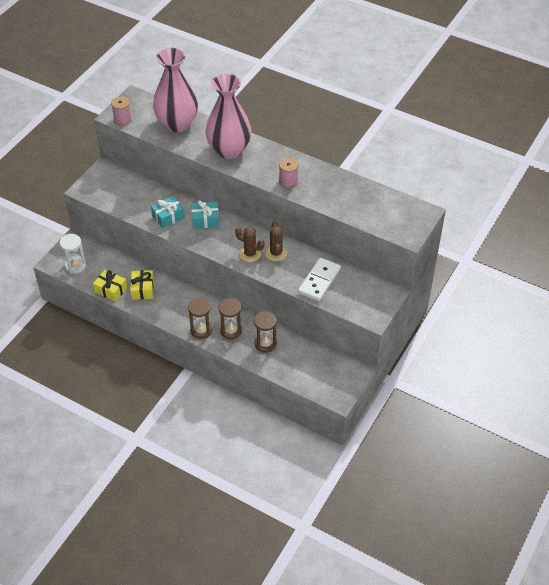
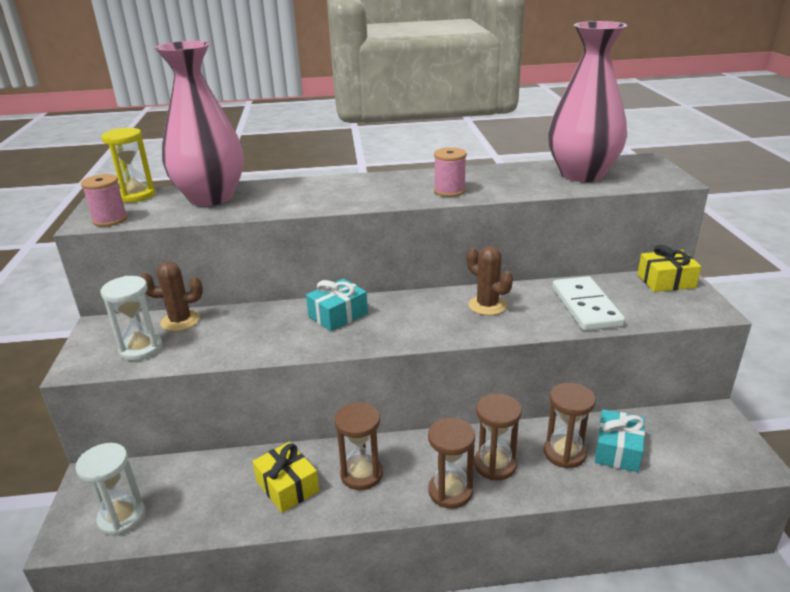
camera: 35 degrees left, 20 degrees down
yellow gift [93,270,127,302] -> yellow gift moved to [637,245,701,292]
turquoise gift [151,196,185,228] -> turquoise gift moved to [595,409,645,472]
pink vase [206,73,251,159] -> pink vase moved to [548,21,627,182]
brown cactus [235,227,265,262] -> brown cactus moved to [141,262,203,331]
none -> yellow hourglass [101,128,155,203]
none -> white hourglass [101,276,162,361]
none -> brown hourglass [335,402,383,490]

